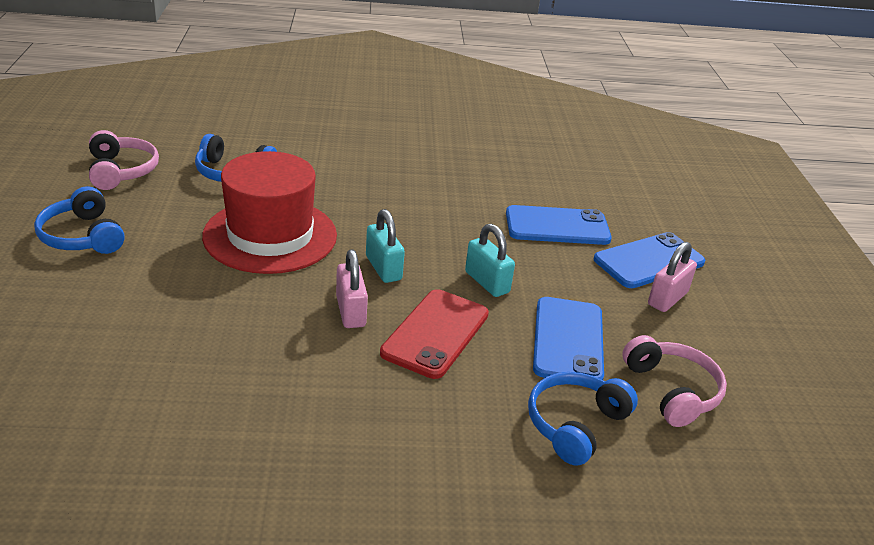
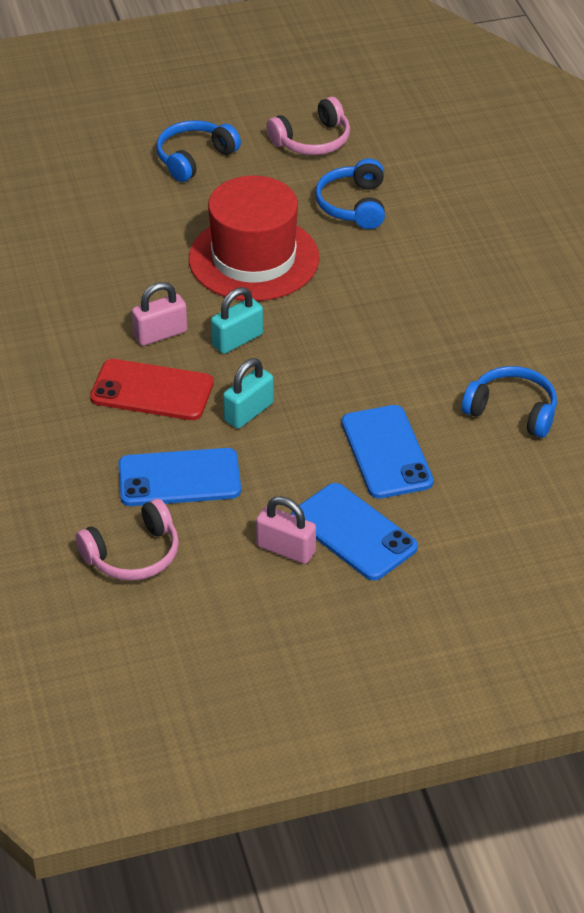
camera: 80 degrees right, 10 degrees up
blue headphones [528,372,638,465] -> blue headphones moved to [462,366,557,438]

